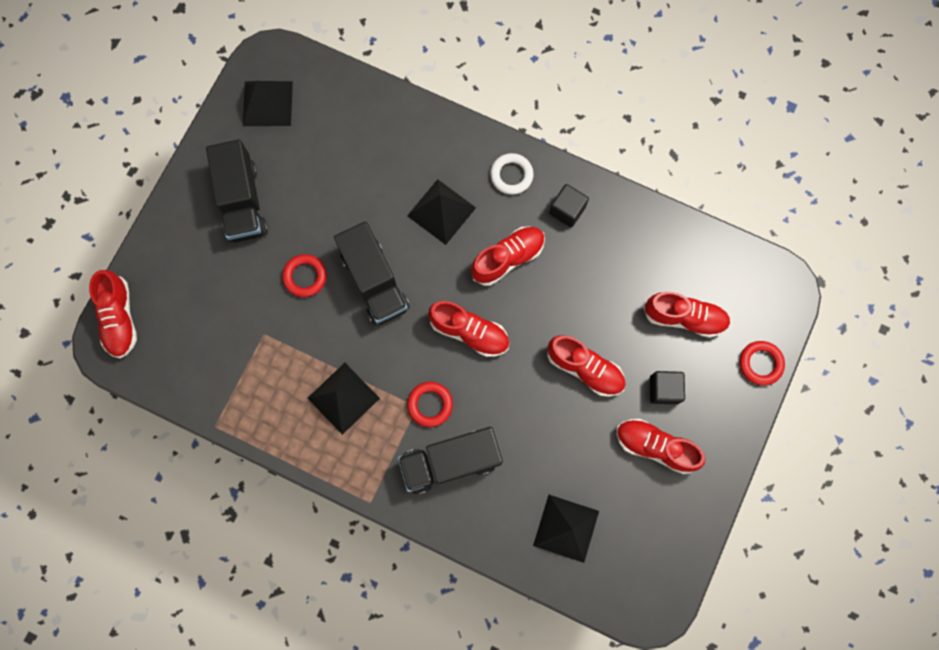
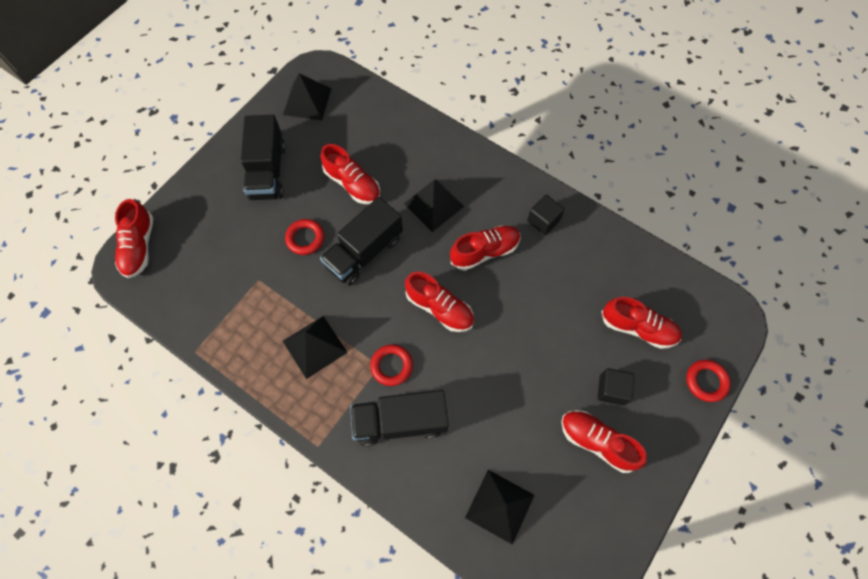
camera: 10 degrees right, 10 degrees down
black truck [334,221,410,325] -> black truck turned 60 degrees clockwise [320,197,403,286]
white ring [490,153,534,195] -> none
red shoe [547,335,626,397] -> red shoe moved to [321,144,380,204]

